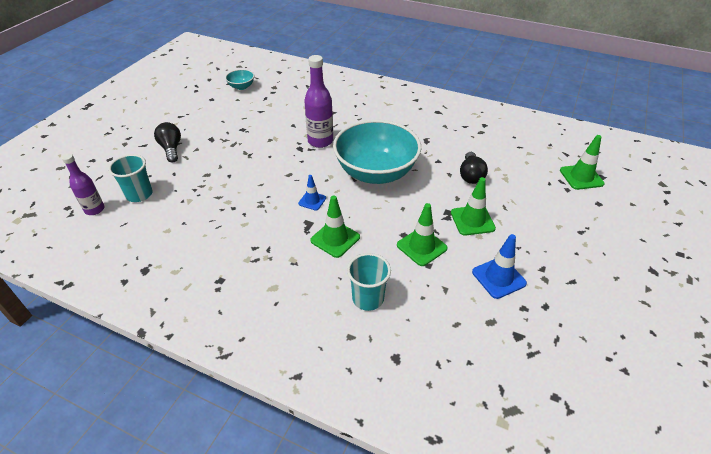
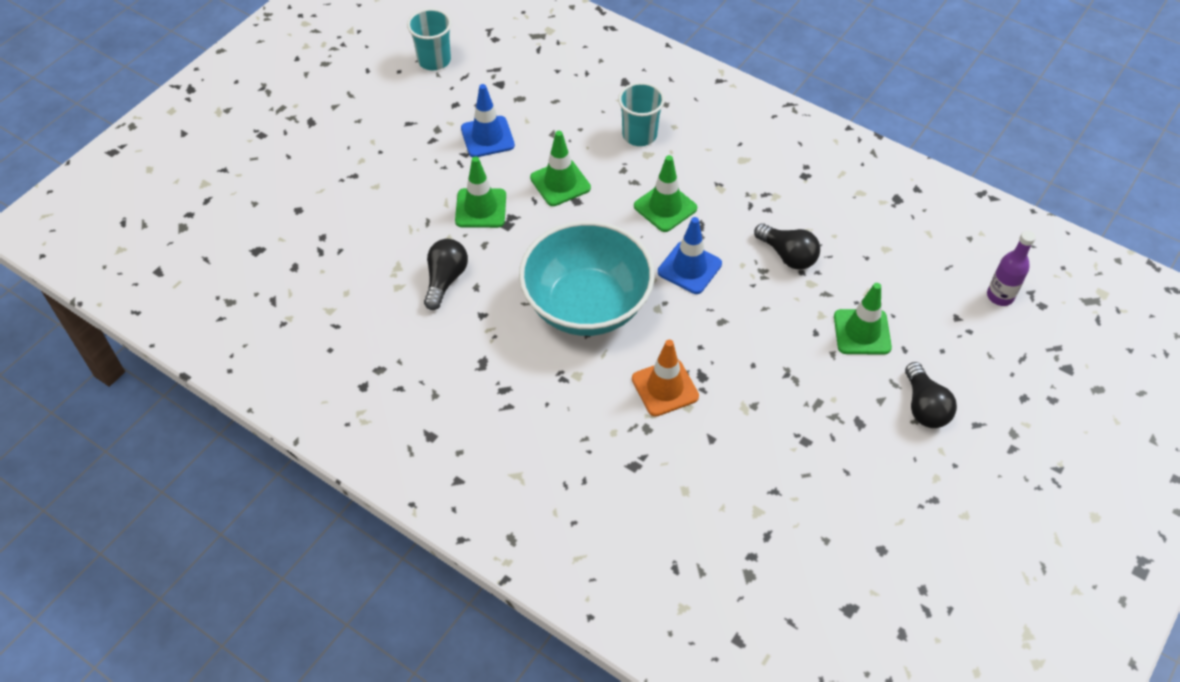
camera: 170 degrees left, 10 degrees up
turquoise cup [108,154,153,202] -> turquoise cup moved to [407,8,452,70]
turquoise bowl [225,69,254,90] -> none
blue traffic cone [298,175,326,211] -> blue traffic cone [658,217,722,294], size x1.58
purple bottle [304,55,333,148] -> orange traffic cone [632,340,699,417]
green traffic cone [560,135,605,190] -> green traffic cone moved to [834,283,892,354]
none -> black light bulb [754,223,820,270]

